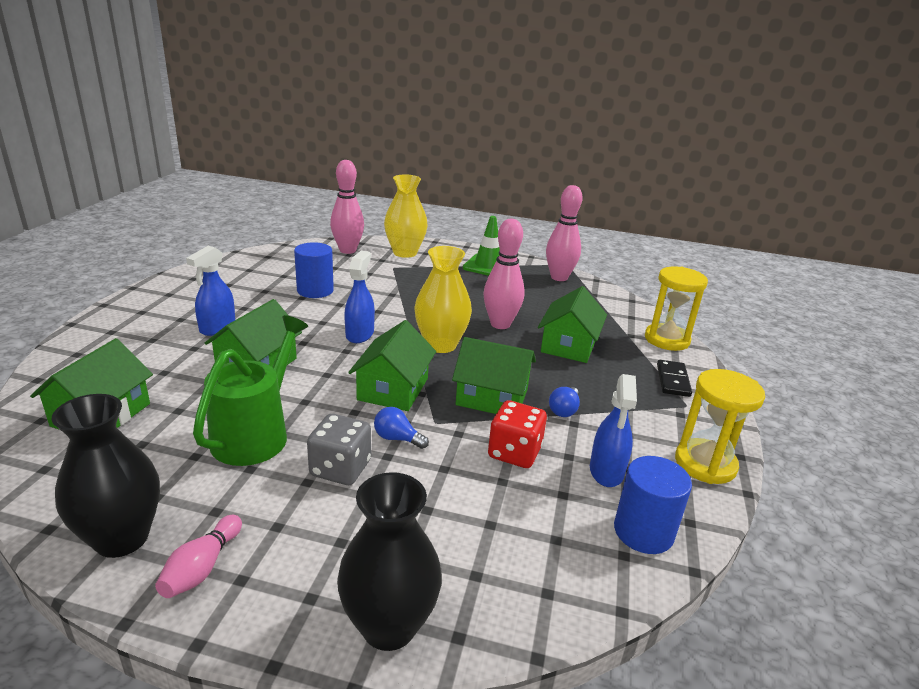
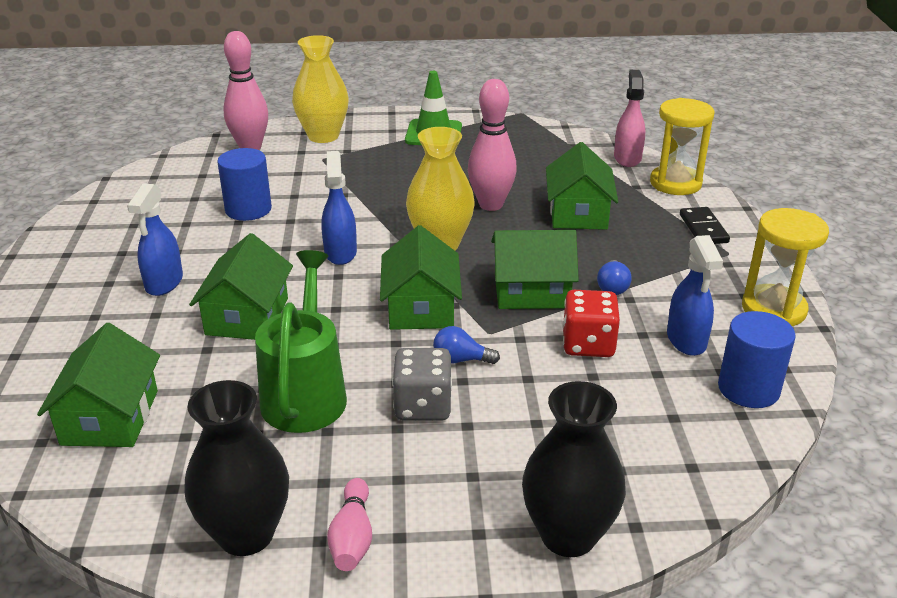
camera: 15 degrees left, 5 degrees up
pink bowling pin [546,185,583,281] -> none
none -> pink spray bottle [614,70,645,167]

